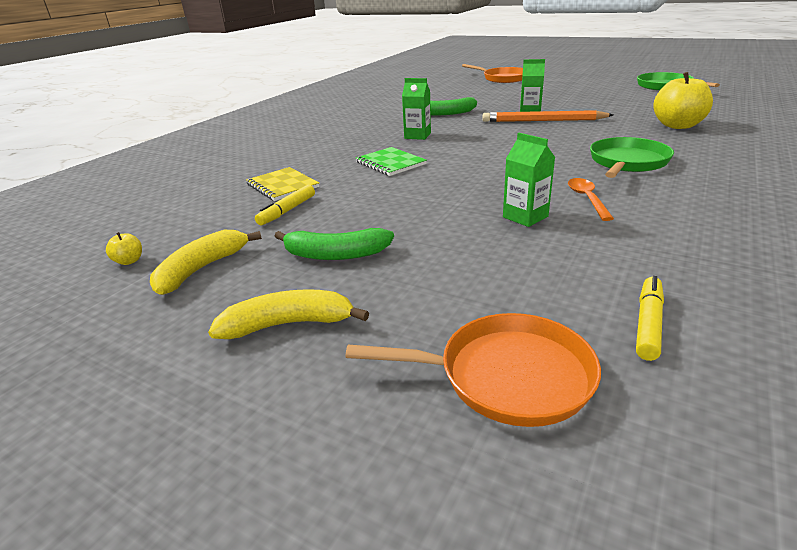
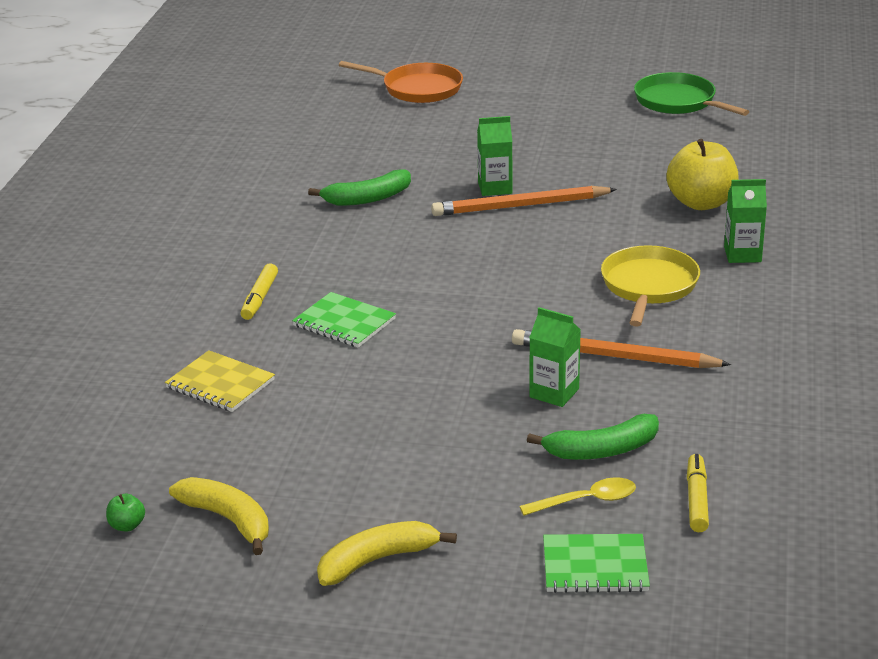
camera: 20 degrees left, 0 degrees up
yellow apple [106,232,142,265] -> green apple [106,494,145,531]
yellow banana [150,230,262,295] -> yellow banana turned 120 degrees clockwise [169,477,269,555]
yellow marker [255,185,315,225] -> yellow marker moved to [240,263,278,320]
green banana [275,228,394,260] -> green banana moved to [527,414,659,460]
orange pan [345,313,601,427] -> green notebook [543,534,650,593]
green carton [402,78,431,140] -> green carton moved to [724,179,767,263]
orange spoon [568,178,614,221] -> orange pencil [512,329,731,368]
green pan [590,137,674,178] -> yellow pan [601,245,700,327]
none -> yellow spoon [519,477,636,516]

